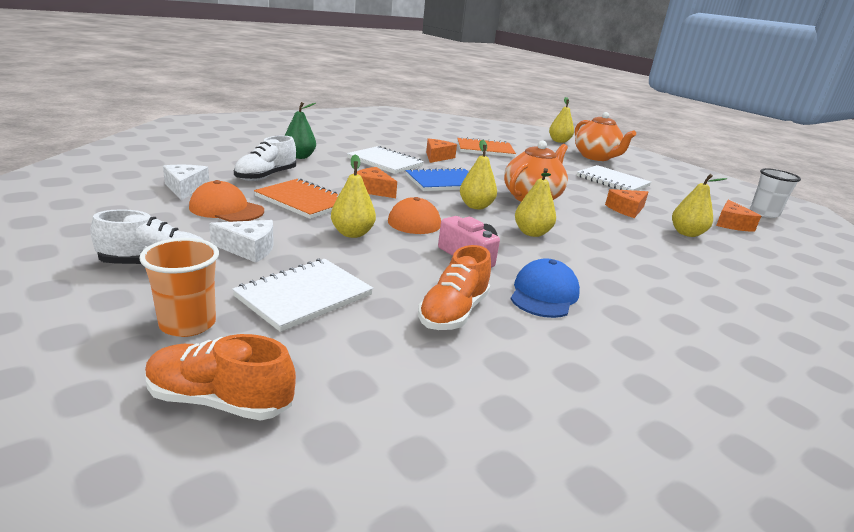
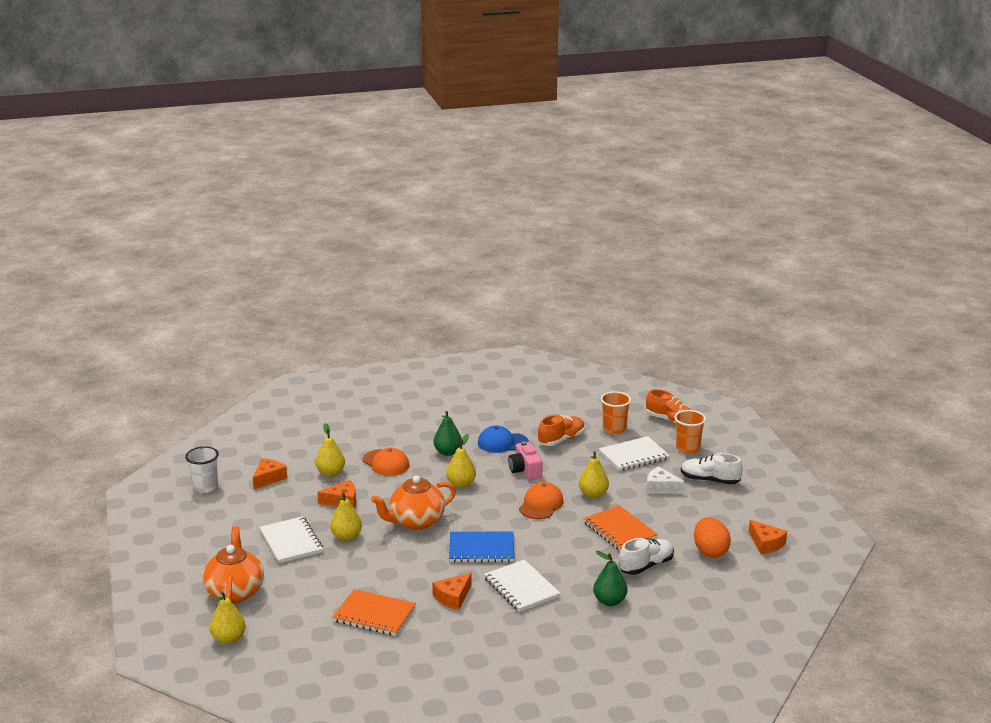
camera: 155 degrees left, 0 degrees up
white cheese [163,165,209,200] -> orange egg [694,517,731,558]
orange cap [189,180,264,222] -> orange cap moved to [362,448,409,476]
orange cheese [357,167,397,198] -> orange cheese moved to [749,520,787,554]
yellow pear [460,140,497,209] -> yellow pear moved to [330,493,362,541]
blue cap [511,258,580,318] -> blue cap turned 45 degrees clockwise [478,425,529,453]
none -> green pear [433,411,462,456]
none -> orange cup [601,391,631,435]

